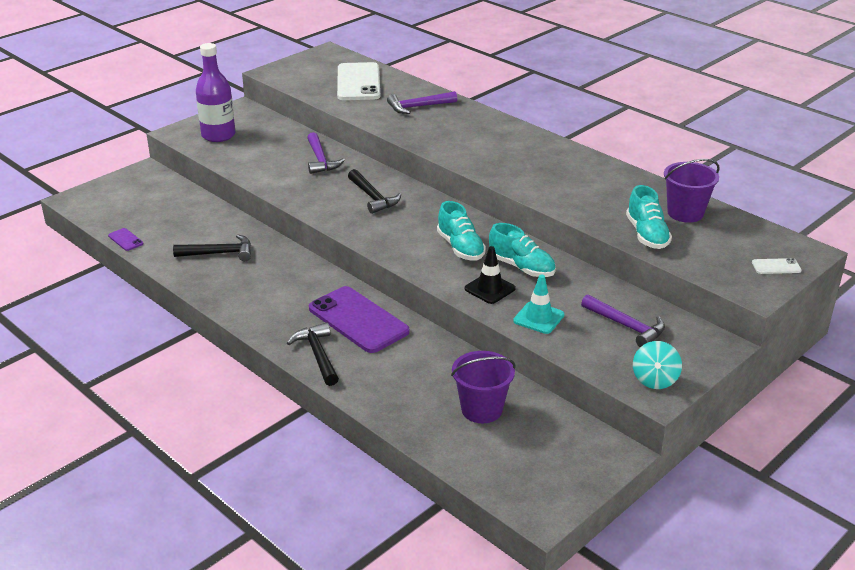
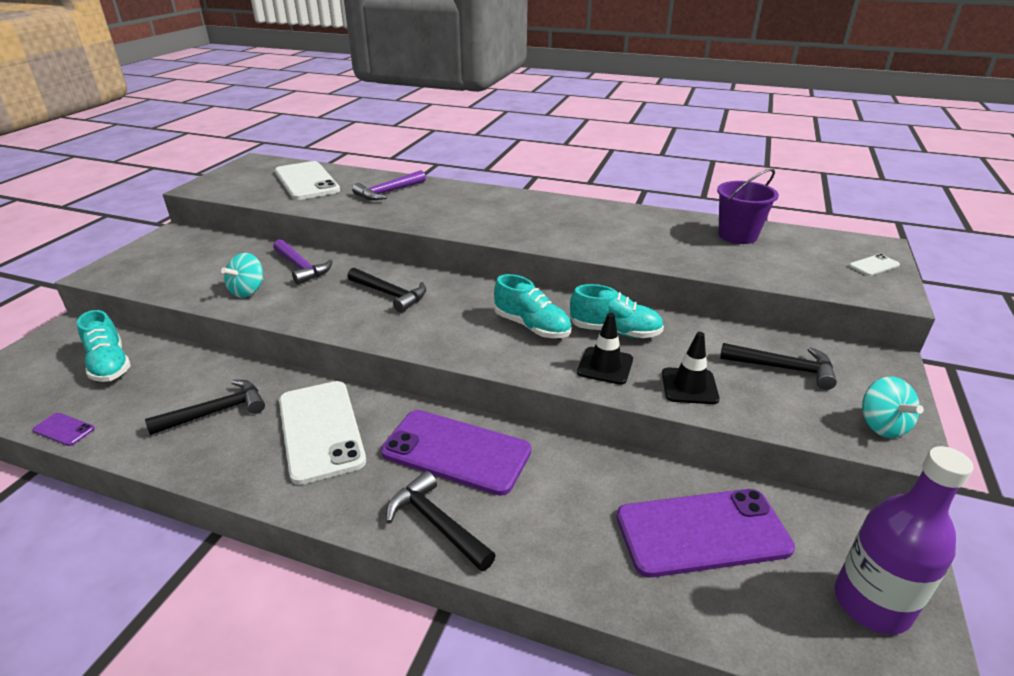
camera: 25 degrees left, 0 degrees up
purple bottle [196,43,235,142] -> purple bottle moved to [835,446,974,635]
purple bucket [451,351,516,423] -> purple phone [616,489,795,578]
turquoise traffic cone [513,274,564,334] -> black traffic cone [662,332,720,404]
purple hammer [581,294,665,347] -> black hammer [720,343,837,390]
turquoise shoe [626,185,672,249] -> turquoise shoe moved to [77,310,131,382]
none -> turquoise spinning top [221,253,264,298]
none -> white phone [279,381,366,485]

